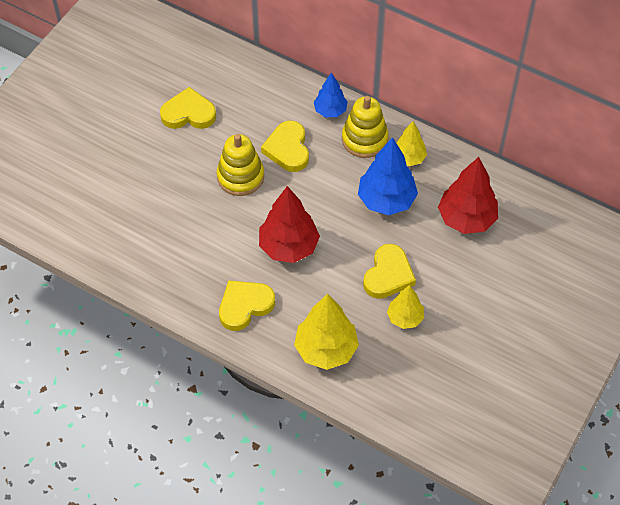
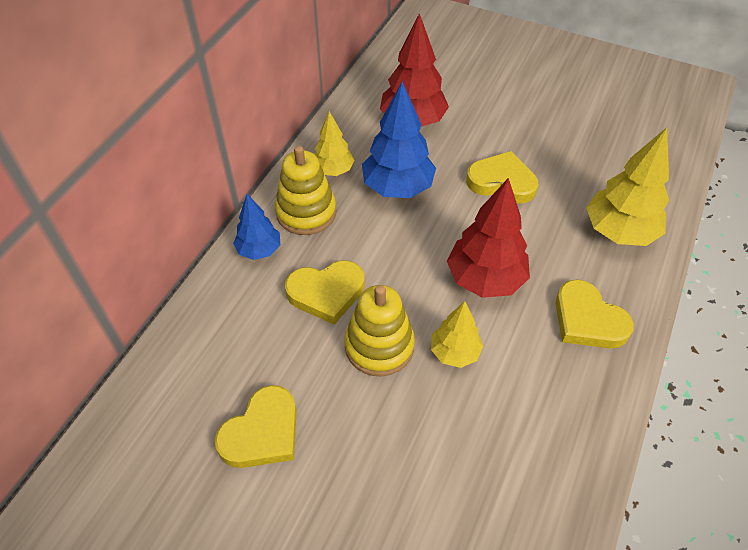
camera: 95 degrees left, 5 degrees down
yellow heart [160,87,216,129] -> yellow heart turned 135 degrees counterclockwise [215,385,297,468]
yellow tree [387,285,424,329] -> yellow tree moved to [431,301,483,368]

